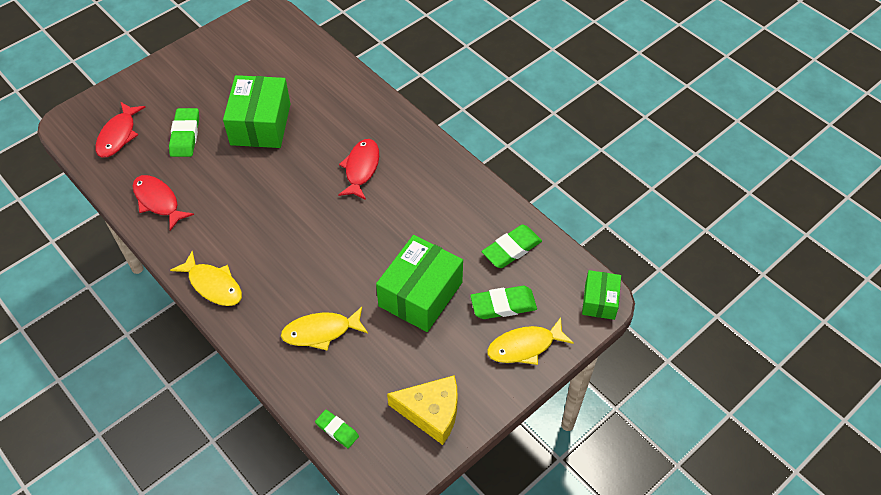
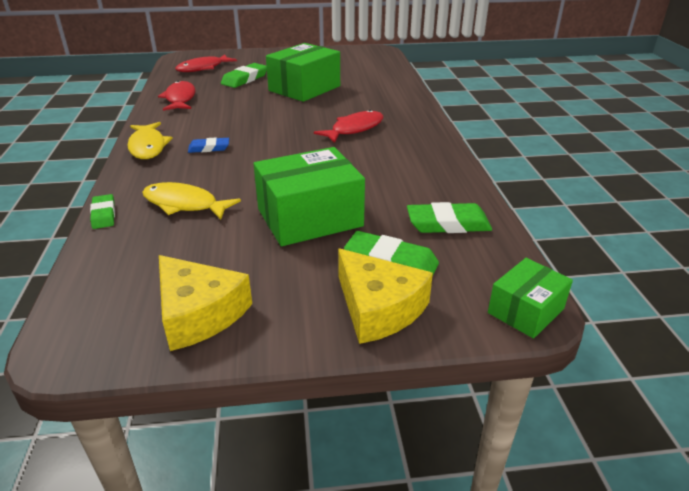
camera: 35 degrees right, 20 degrees down
green eraser [315,410,359,448] -> green eraser moved to [90,194,115,229]
yellow fish [487,317,574,365] -> yellow cheese [338,249,433,344]
none -> blue eraser [188,138,229,153]

